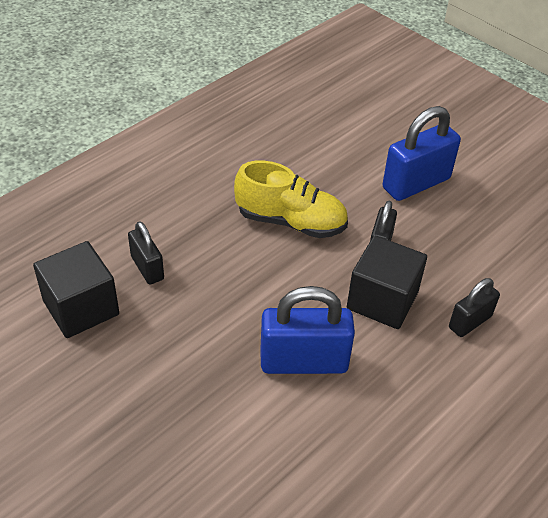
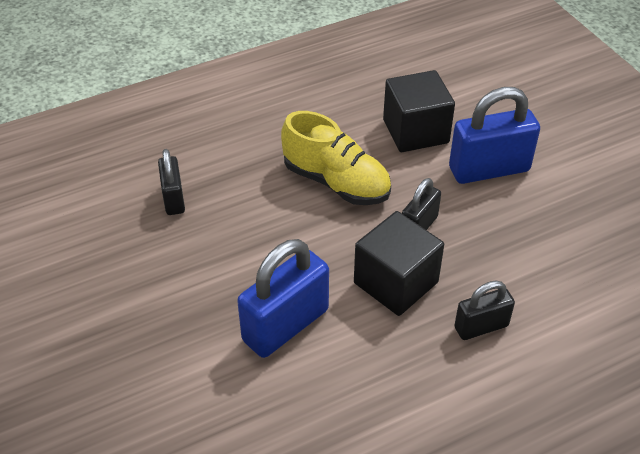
camera: 20 degrees right, 0 degrees up
black cube [33,241,119,338] -> black cube moved to [383,70,455,152]
blue padlock [260,286,355,374] -> blue padlock turned 60 degrees counterclockwise [237,239,329,358]

